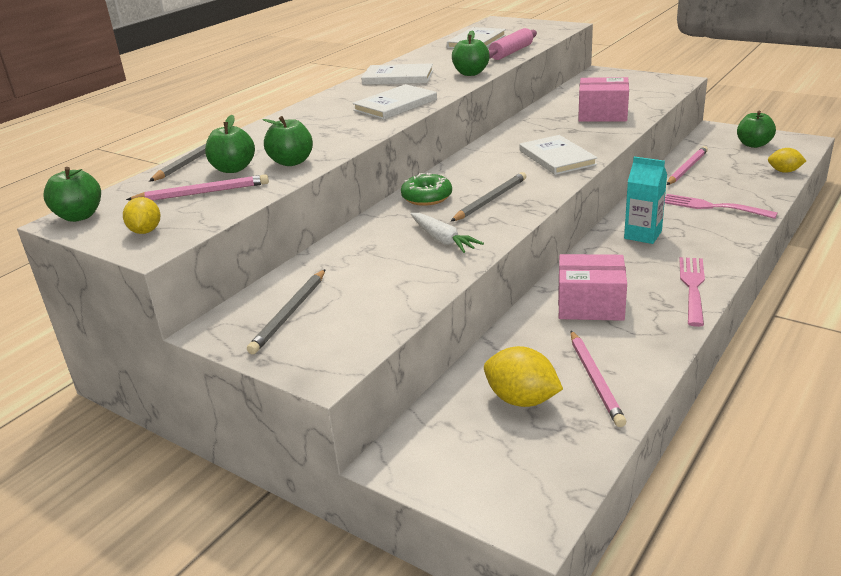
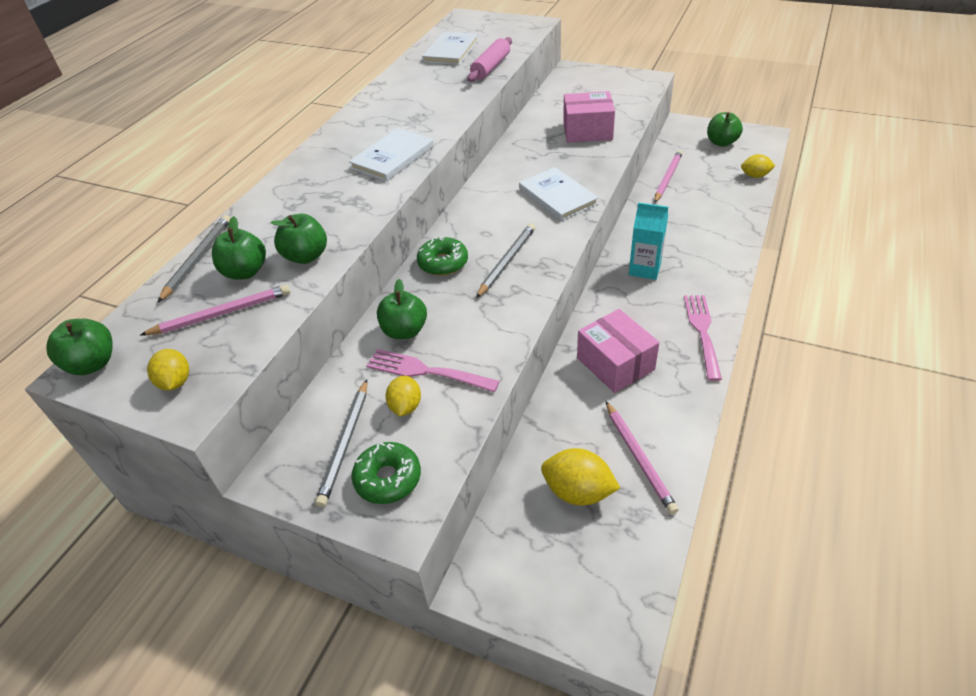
camera: 10 degrees left, 15 degrees up
white book [361,63,434,85] -> none
white carrot [411,213,484,253] -> none
green apple [452,31,490,76] -> green apple moved to [377,279,427,339]
pink box [558,254,627,321] -> pink box turned 60 degrees clockwise [577,309,660,393]
pink fork [665,194,778,219] -> pink fork moved to [366,349,500,392]
none -> green donut [351,442,421,504]
none -> yellow lemon [385,376,421,416]

